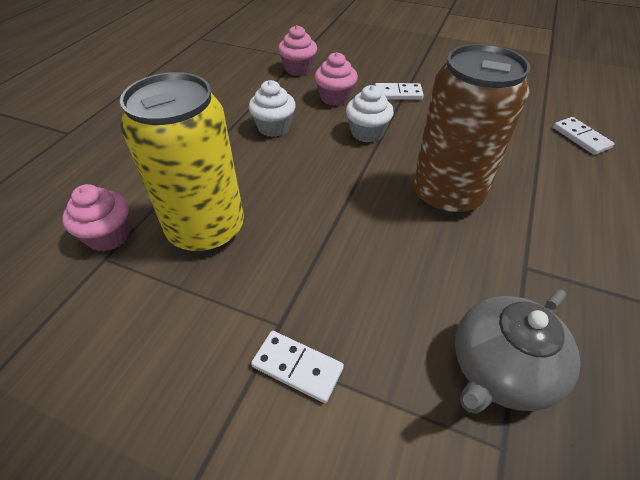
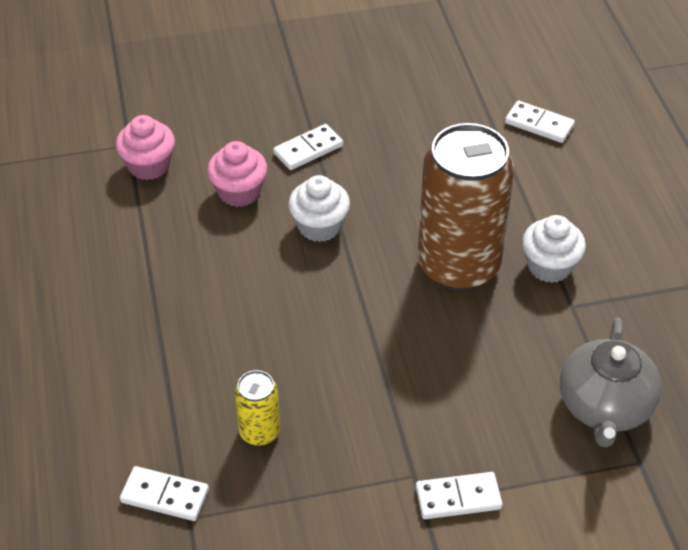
camera: 35 degrees left, 0 degrees up
pink cupcake [62,184,130,252] -> white domino [120,466,209,521]
yellow can [120,72,244,253] -> yellow can [235,370,280,446], size x0.45
white cupcake [248,80,296,137] -> white cupcake moved to [522,215,586,283]

